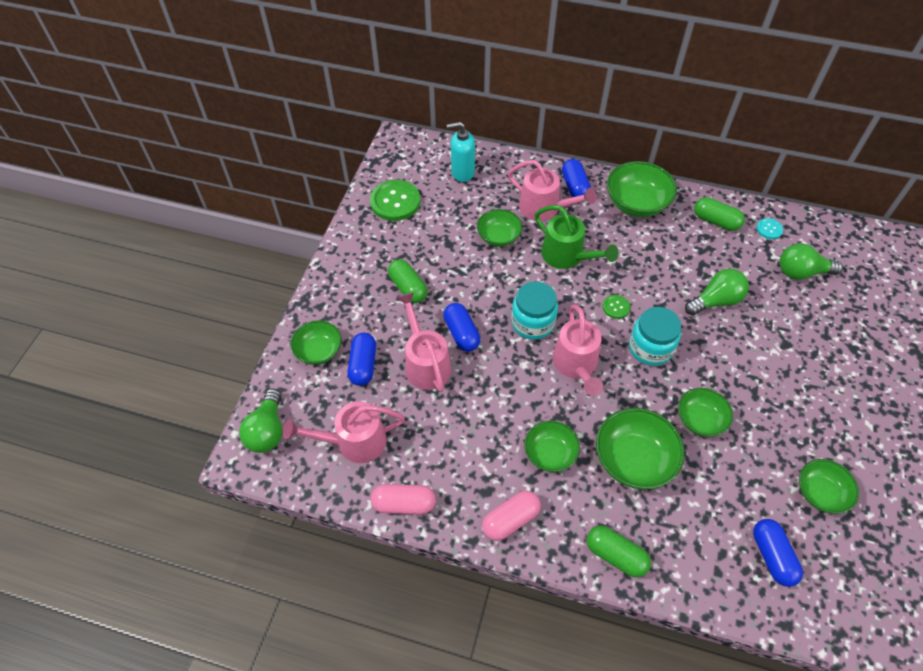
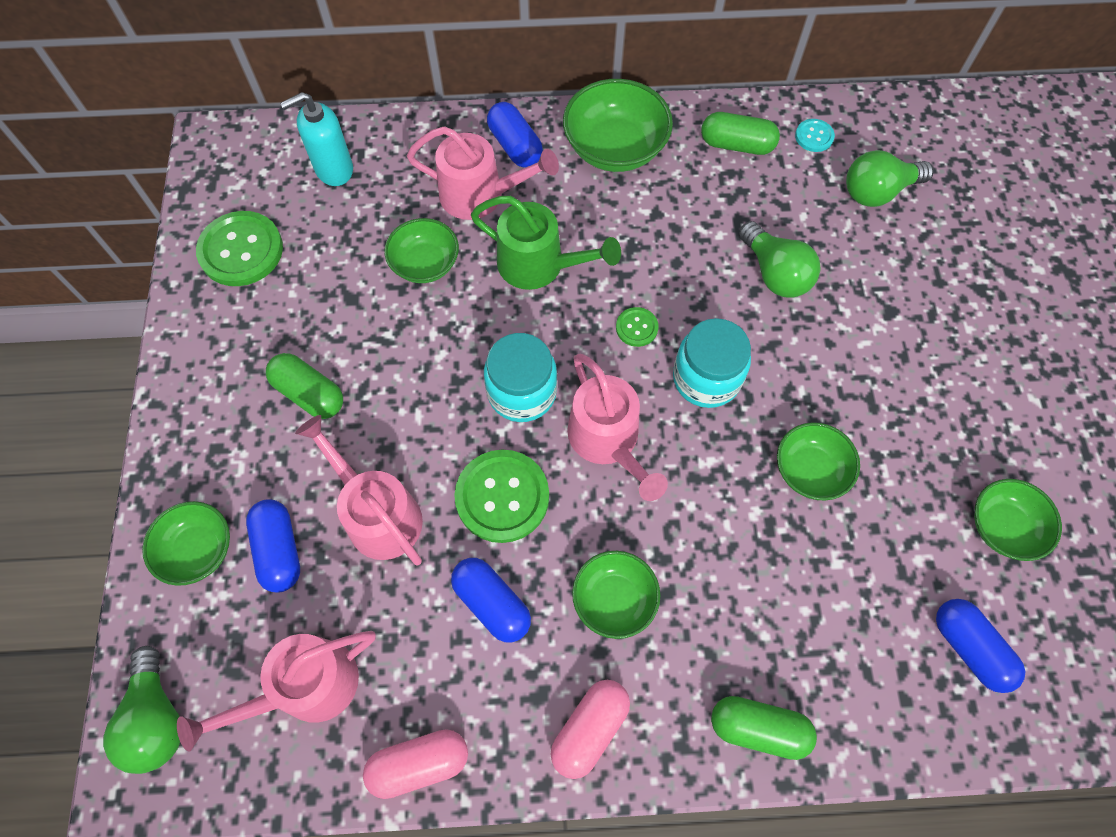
camera: 20 degrees left, 10 degrees up
blue capsule [443,303,481,352] -> blue capsule moved to [451,558,531,643]
green bowl [596,408,685,489] -> none
green light bulb [685,269,749,315] -> green light bulb turned 105 degrees clockwise [739,221,821,298]
none -> green button [454,450,549,543]

